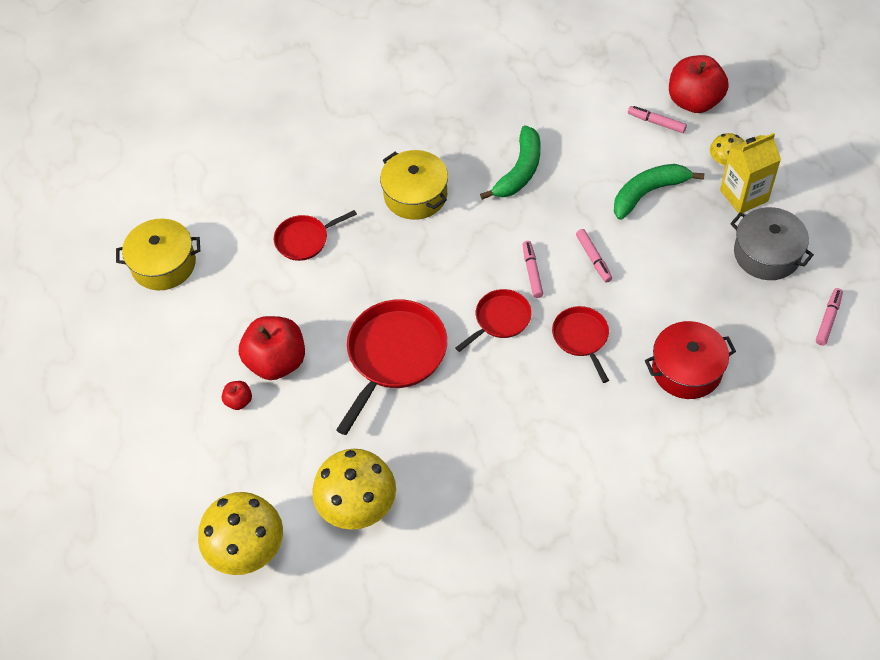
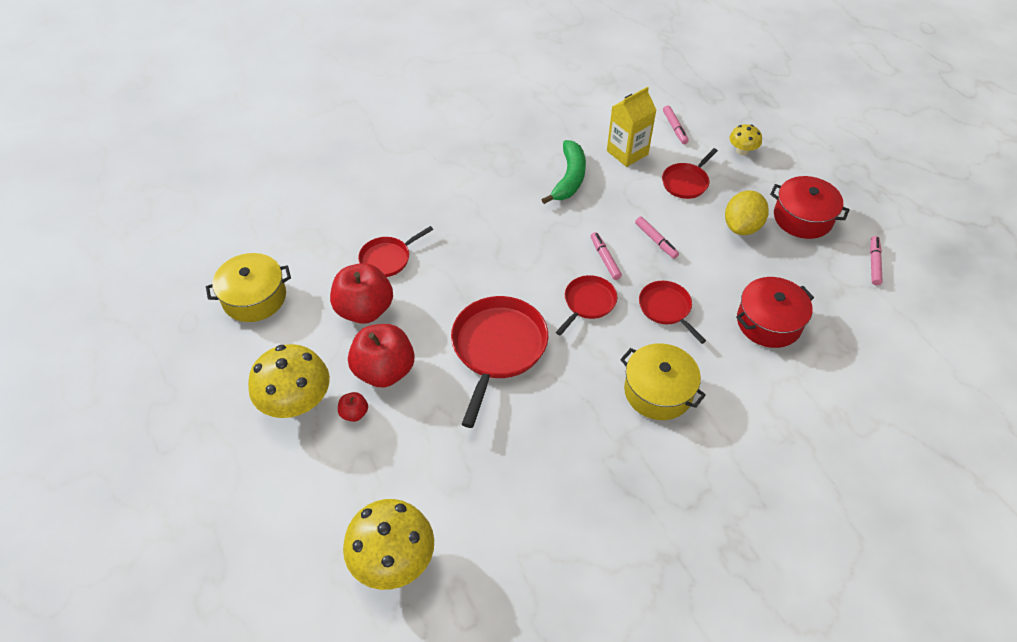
camera: 15 degrees left, 5 degrees down
yellow mushroom [312,449,396,530] -> yellow mushroom moved to [248,344,330,418]
yellow pot [380,150,448,220] -> yellow pot moved to [620,343,706,420]
green banana [614,164,705,220] -> red pan [662,148,718,199]
pink marker [628,106,687,133] -> pink marker turned 120 degrees counterclockwise [663,105,689,144]
red apple [669,55,729,113] -> red apple moved to [330,263,393,324]
yellow carton [720,133,781,214] -> yellow carton moved to [607,87,656,167]
grey pot [730,207,814,280] -> red pot [770,176,850,239]
none -> yellow lemon [725,190,769,235]

